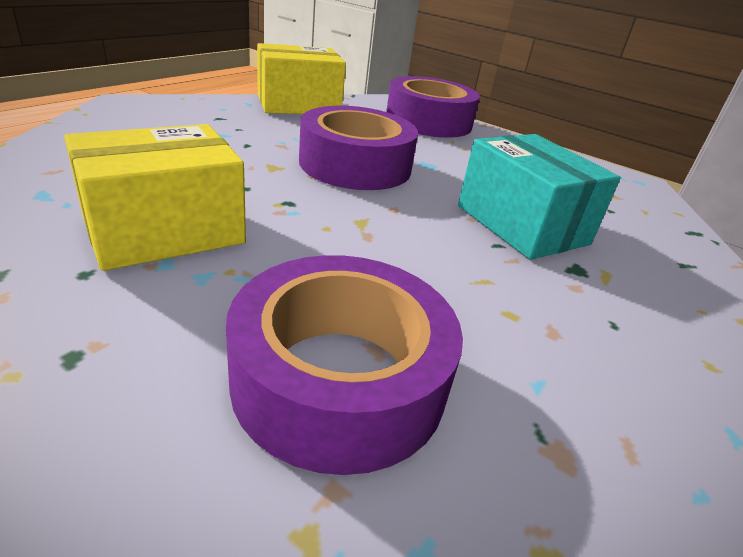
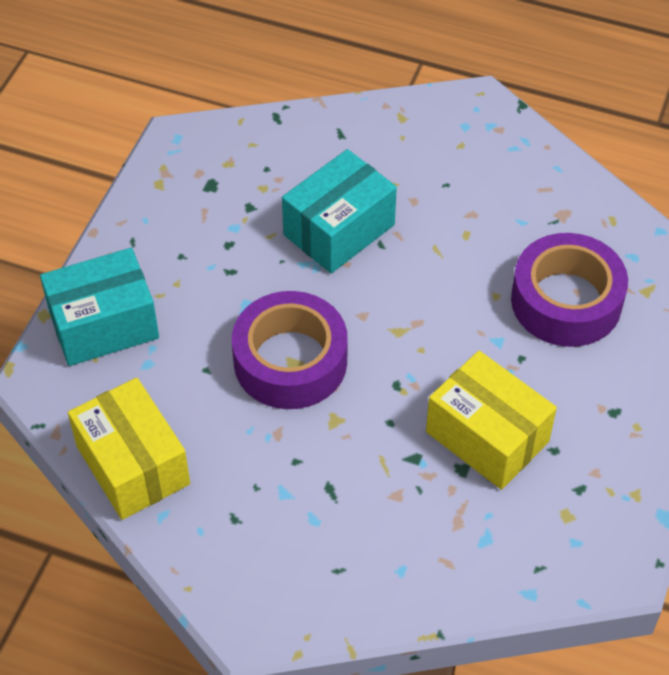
camera: 100 degrees left, 20 degrees up
purple tape [386,76,480,138] -> turquoise box [40,248,159,366]

